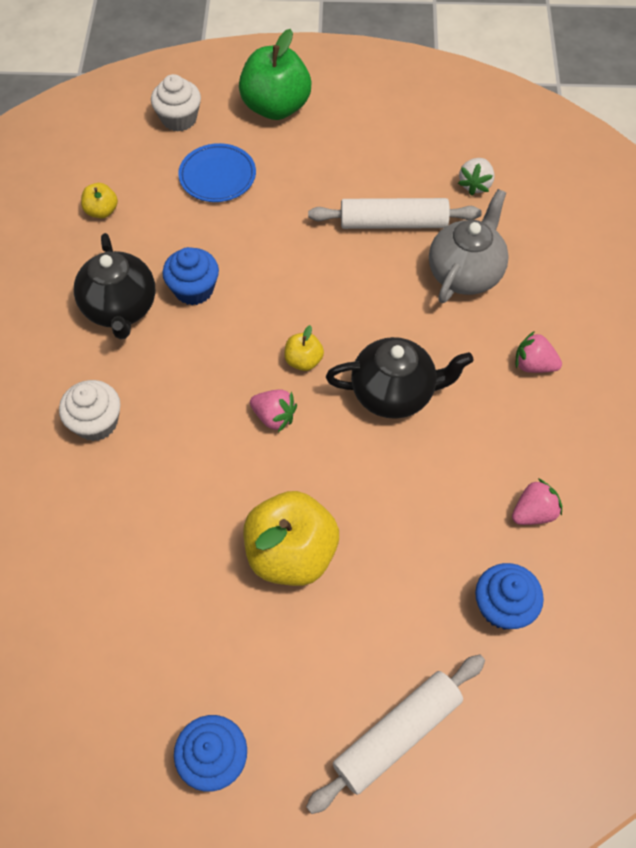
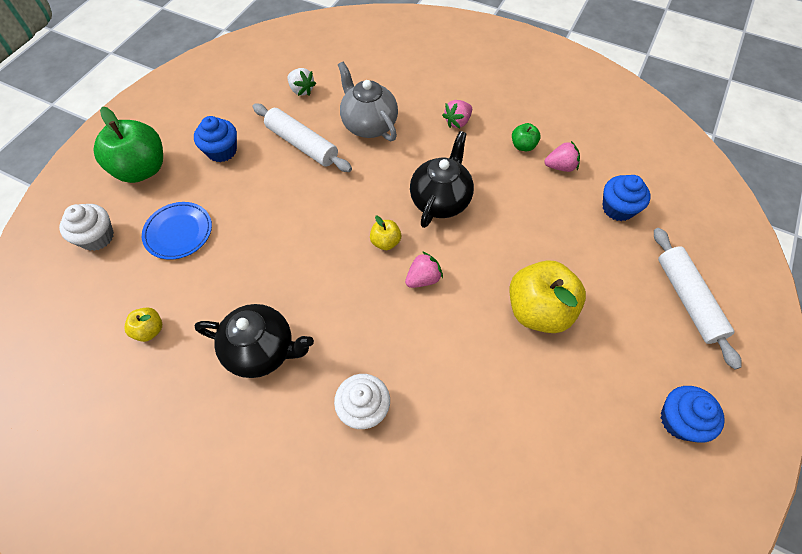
camera: 65 degrees left, 0 degrees up
blue cupcake [162,247,219,305] -> blue cupcake moved to [194,116,237,162]
white rolling pin [308,198,481,229] -> white rolling pin turned 75 degrees counterclockwise [253,104,352,172]
pink strawberry [512,478,562,525] -> pink strawberry turned 90 degrees clockwise [544,141,580,172]
none -> green apple [512,123,541,151]

